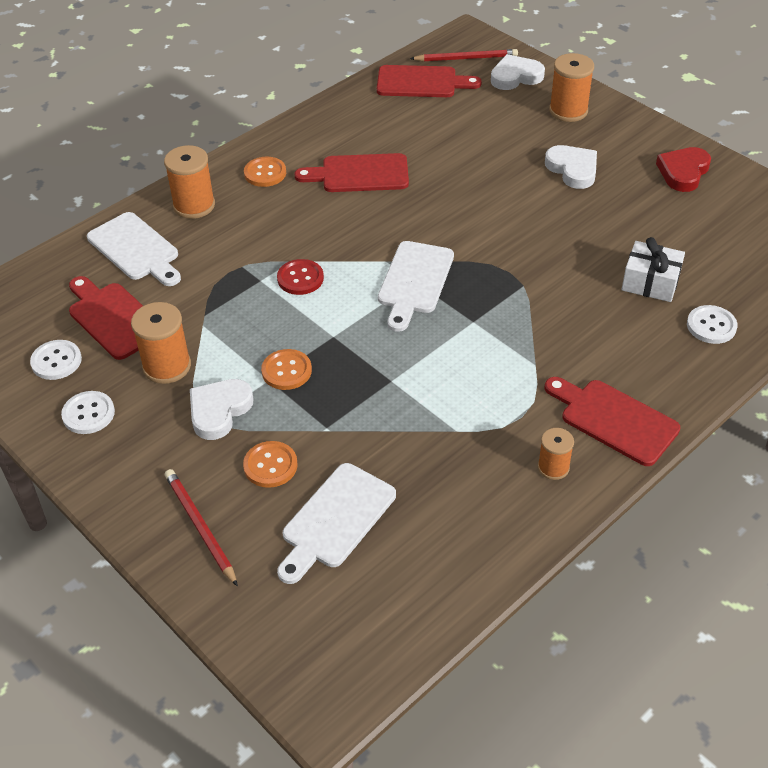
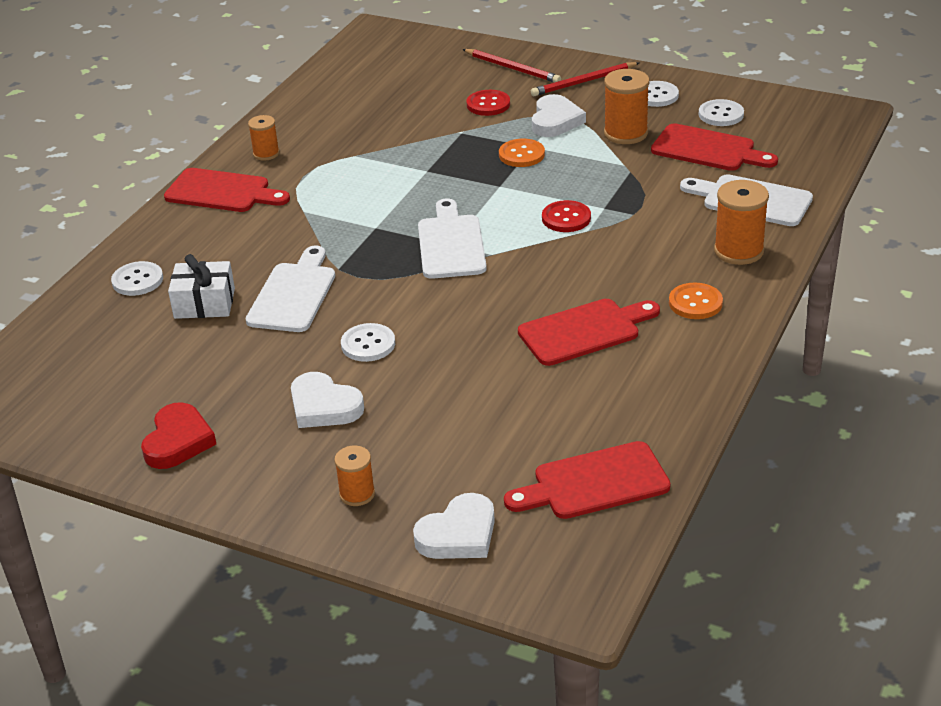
camera: 160 degrees right, 10 degrees down
orange button [243,441,298,488] -> red button [467,90,510,116]
white cutting board [277,463,396,584] -> white cutting board moved to [246,246,335,332]
red pencil [410,49,518,62] -> red pencil moved to [531,62,639,96]
orange spool [549,53,594,122] -> orange spool [334,446,375,506], size x0.61
none -> white button [341,323,395,362]

